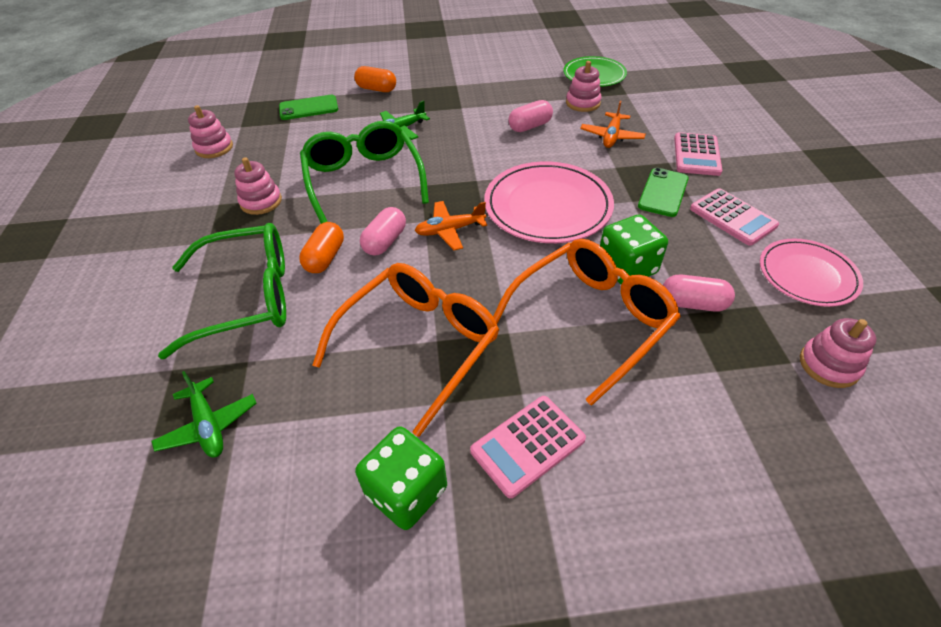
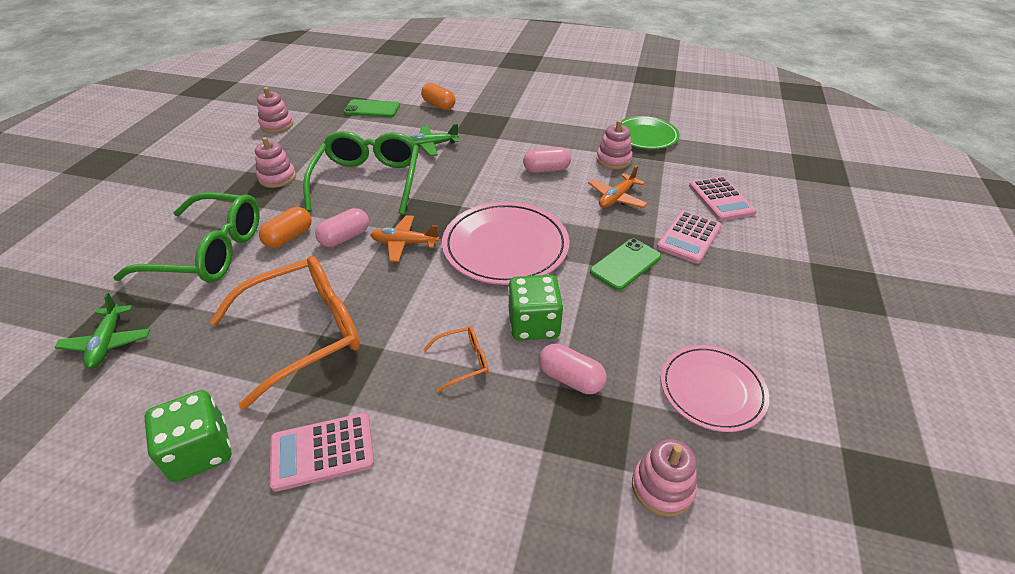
camera: 20 degrees right, 5 degrees down
orange glasses [493,239,681,406] -> orange glasses [423,327,489,392], size x0.43
pink calculator [690,188,779,246] -> pink calculator moved to [689,176,757,221]

